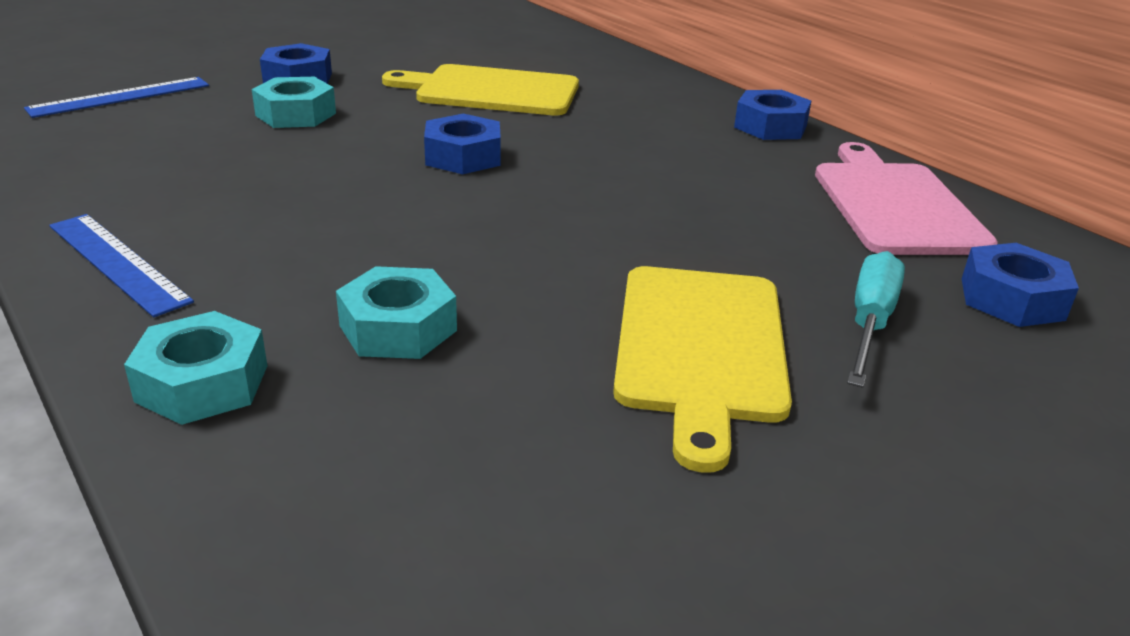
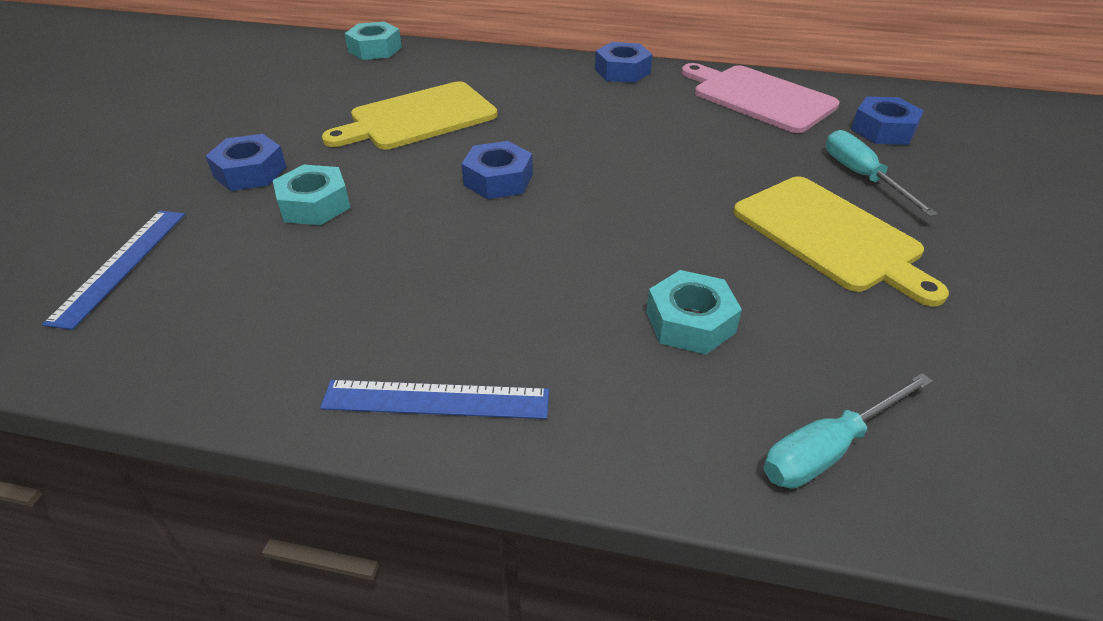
camera: 40 degrees left, 10 degrees up
turquoise nut [124,311,267,425] -> turquoise nut moved to [344,22,402,60]
none -> turquoise screwdriver [763,373,933,489]

